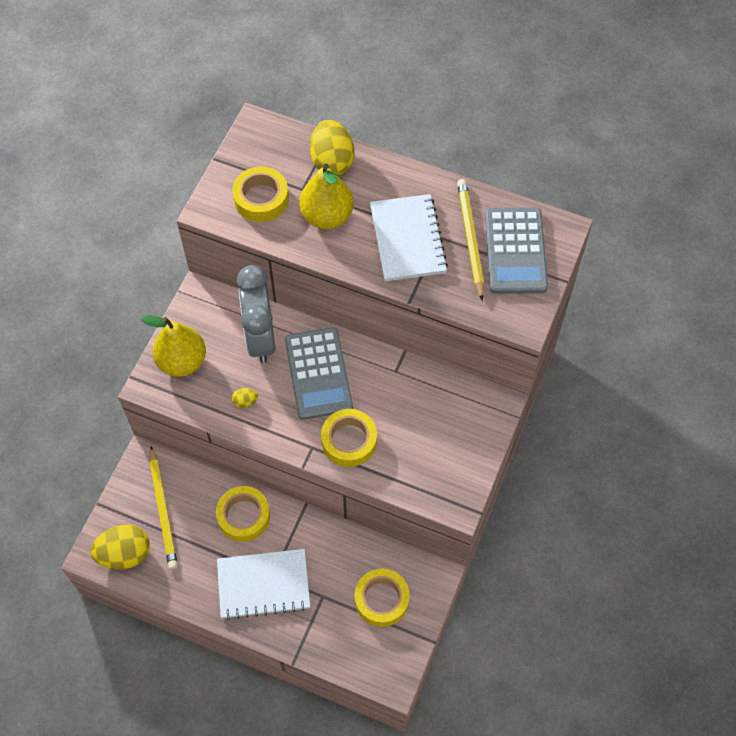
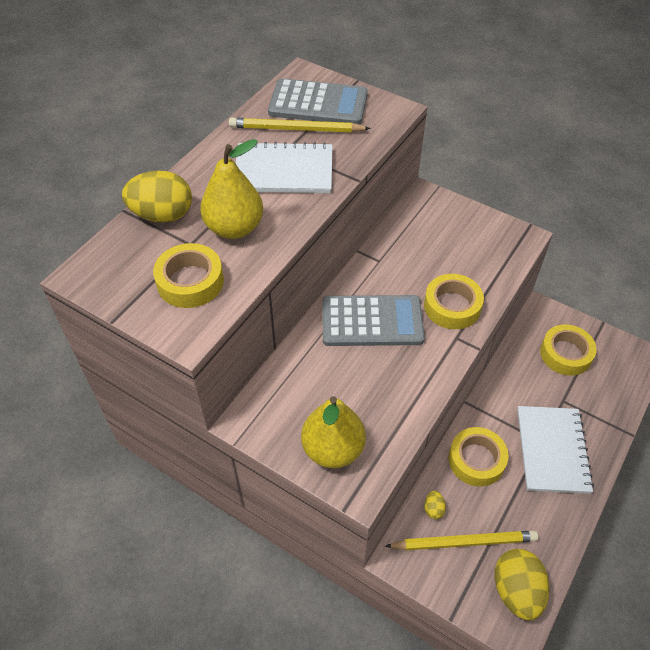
camera: 80 degrees left, 10 degrees down
yellow egg [232,388,258,408] -> yellow egg moved to [424,491,446,519]
grey clock [237,265,276,363] -> none

